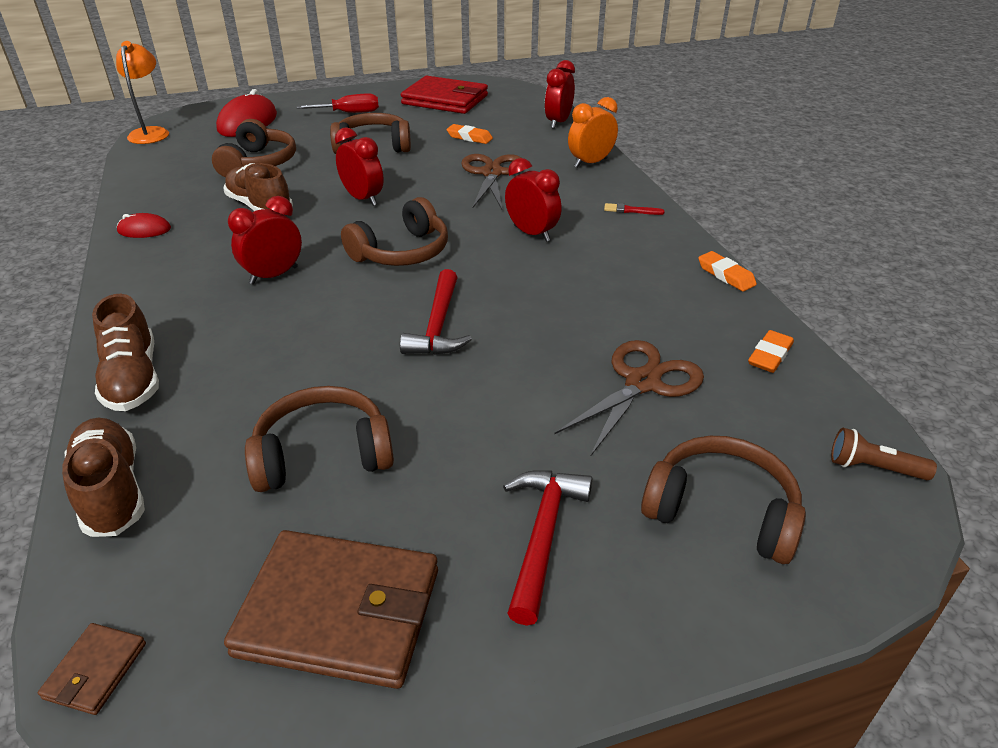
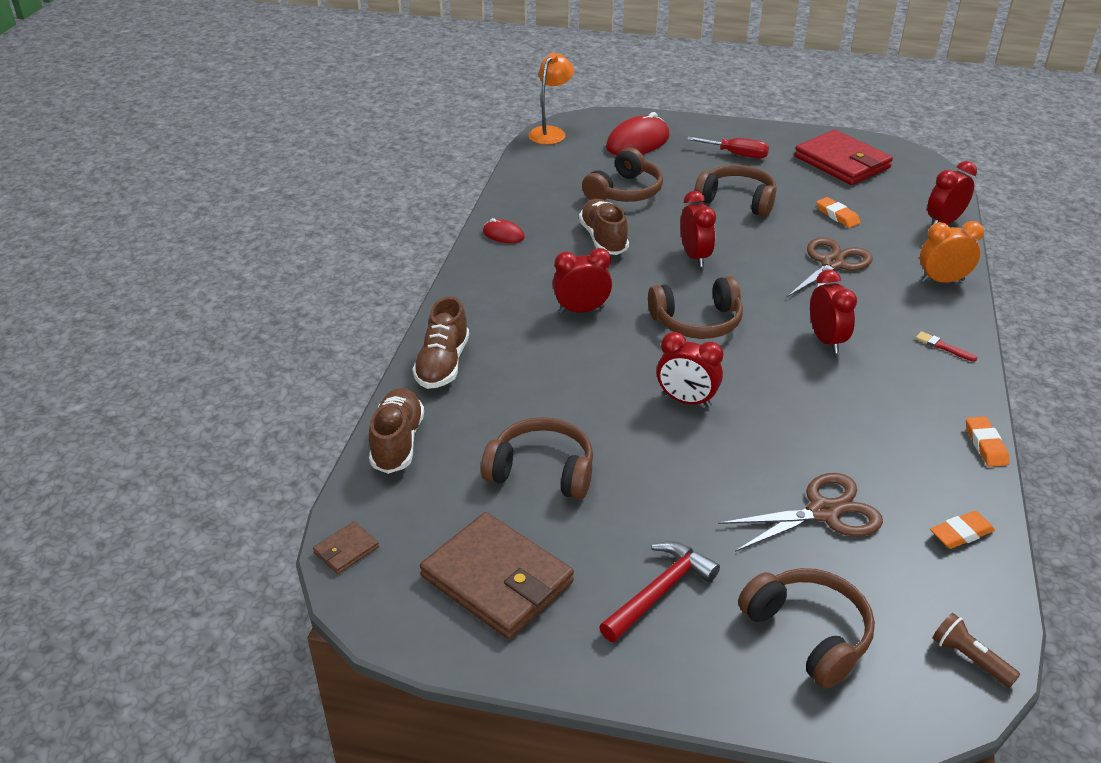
camera: 30 degrees right, 0 degrees up
red hammer [400,269,472,355] -> red clock [657,332,723,408]

